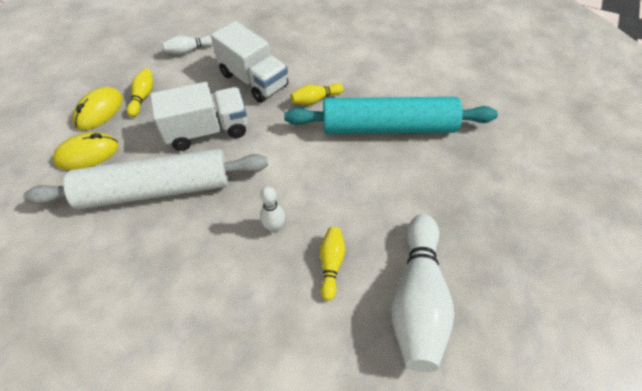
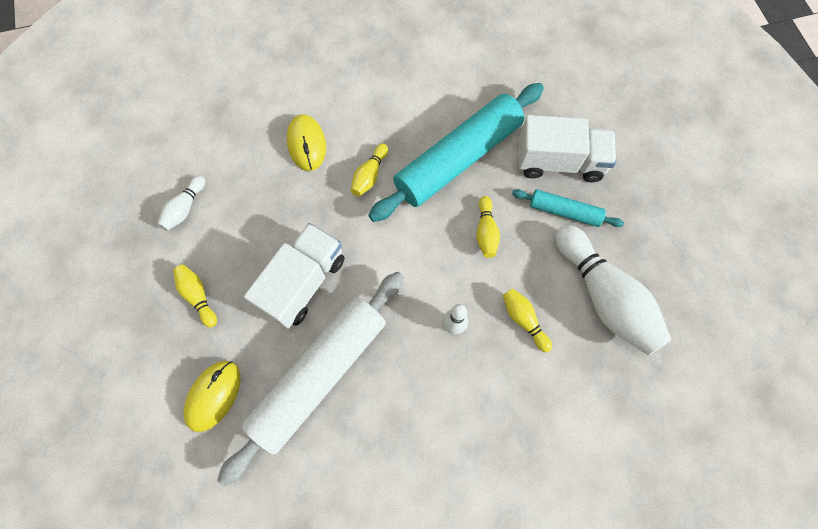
camera: 40 degrees left, 15 degrees up
yellow mouse [73,87,123,130] -> yellow mouse moved to [287,114,326,171]
white truck [211,21,288,103] -> white truck moved to [518,115,616,182]
none -> yellow bowling pin [476,196,500,258]
none -> turquoise rolling pin [512,189,624,227]

